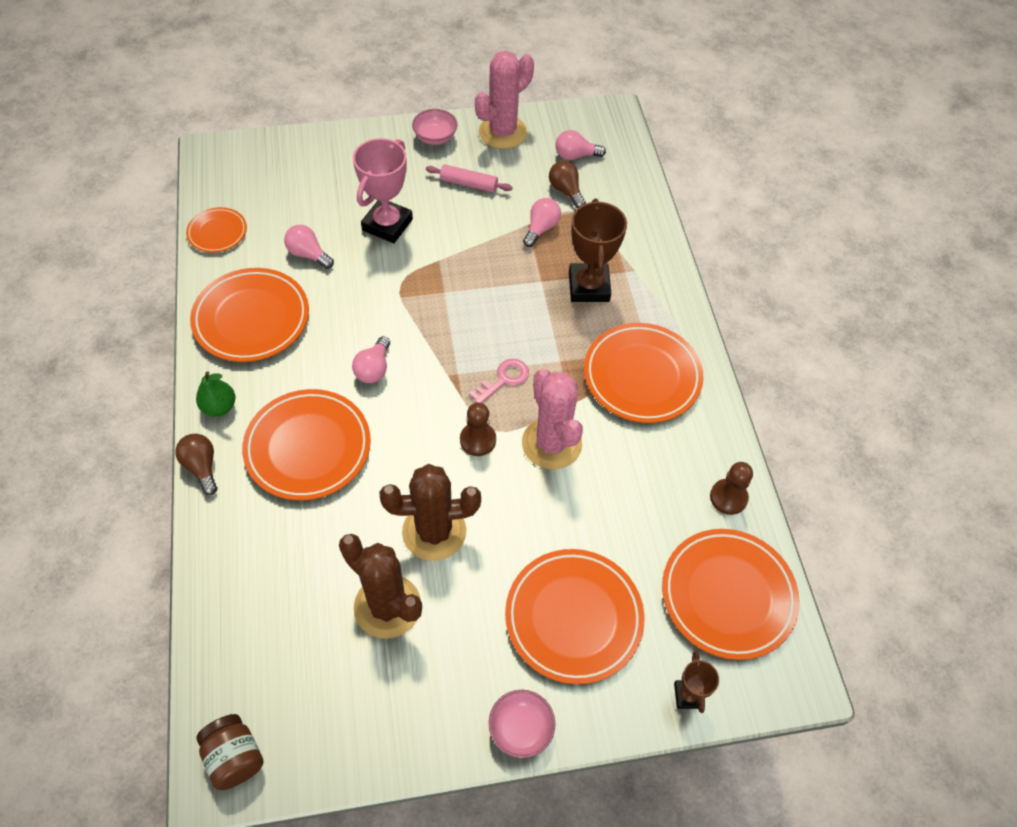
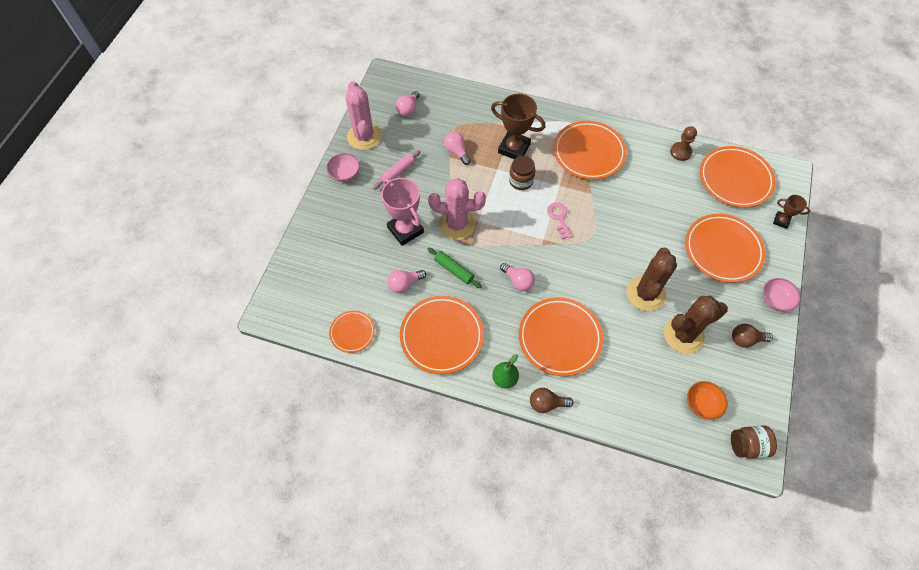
camera: 60 degrees left, 5 degrees up
brown pawn [460,403,496,456] -> none
pink cactus [522,369,583,470] -> pink cactus moved to [428,178,486,240]
brown light bulb [549,161,586,209] -> brown light bulb moved to [732,324,773,348]
none -> green rolling pin [427,248,482,288]
none -> brown jar [509,156,535,190]
none -> orange bowl [687,381,728,420]

